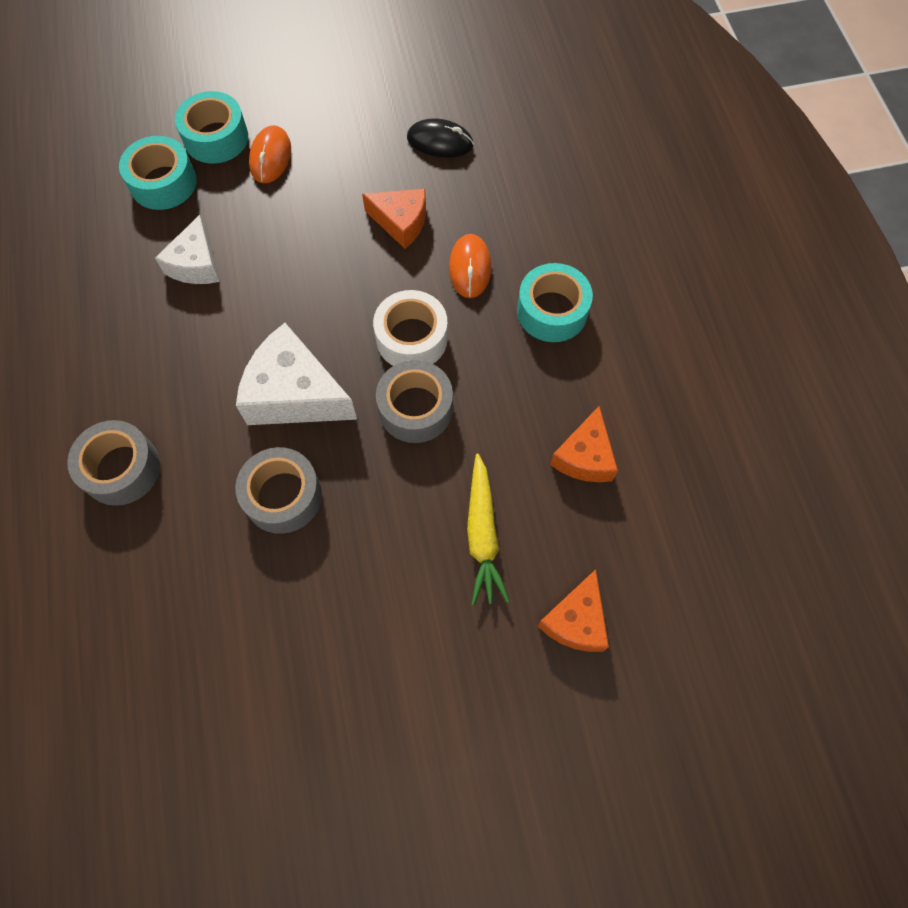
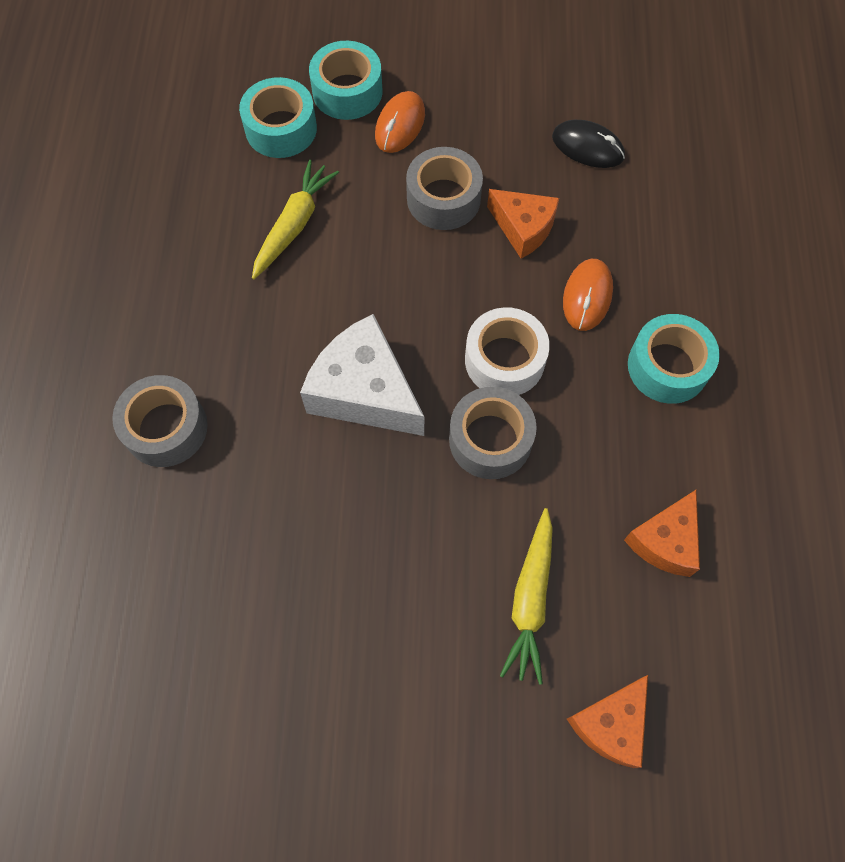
camera: 15 degrees right, 0 degrees up
white cheese [155,215,220,284] -> yellow carrot [252,160,339,279]
grey tape [235,447,322,534] -> grey tape moved to [406,147,483,230]

